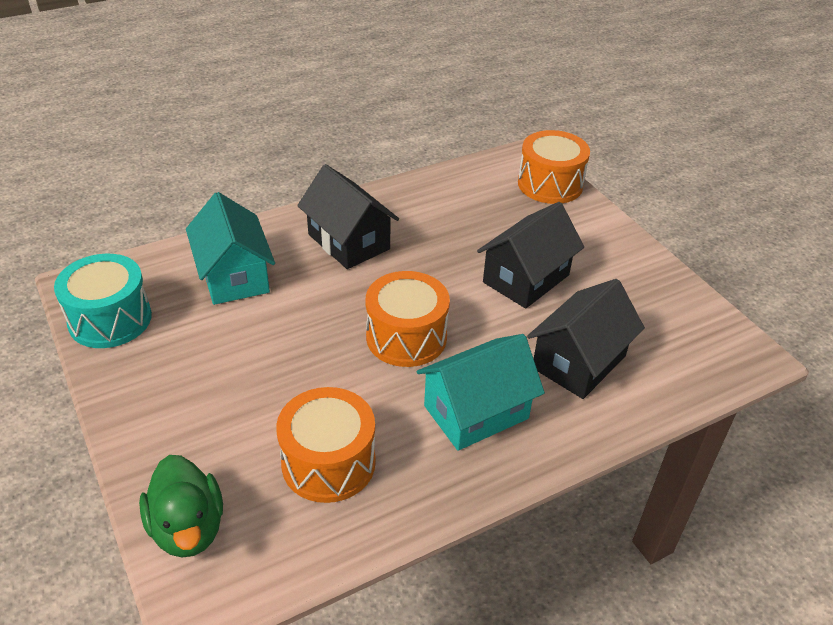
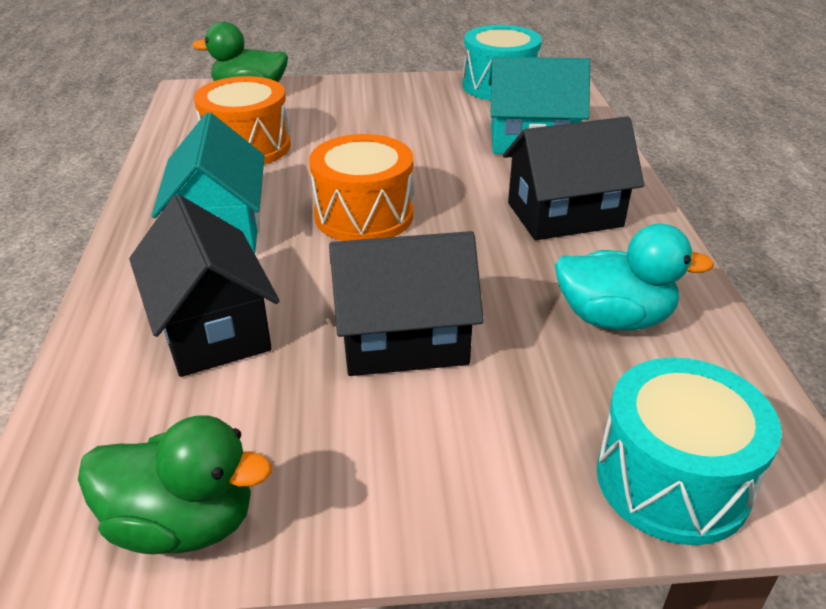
camera: 115 degrees right, 5 degrees down
black house [477,202,584,309] -> black house turned 75 degrees counterclockwise [329,231,484,376]
orange drum [518,130,590,204] -> turquoise drum [597,357,782,545]
none -> green duck [78,416,272,554]
none -> turquoise duck [555,224,714,331]

